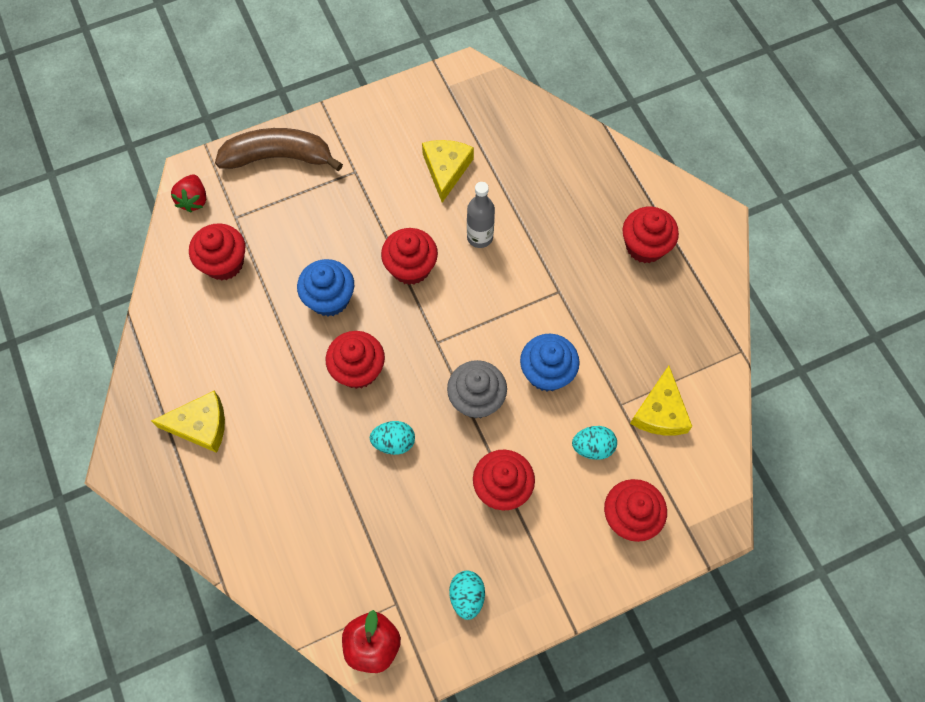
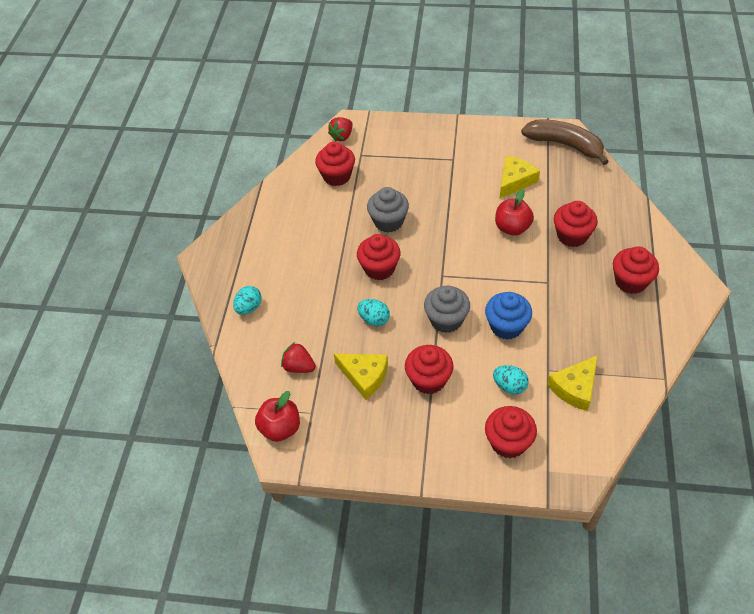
camera: 35 degrees right, 15 degrees down
yellow cheese [151,391,225,453] -> yellow cheese moved to [334,354,388,400]
brown banana [215,128,343,171] -> brown banana moved to [521,120,609,165]
blue cupcake [297,259,354,317] -> grey cupcake [367,187,409,232]
red cupcake [381,228,438,285] -> red cupcake moved to [554,201,598,247]
turquoise egg [449,571,485,620] -> turquoise egg moved to [233,286,262,315]
grey bottle [467,182,495,248] -> red apple [495,189,534,236]
none -> red strawberry [281,342,316,373]

